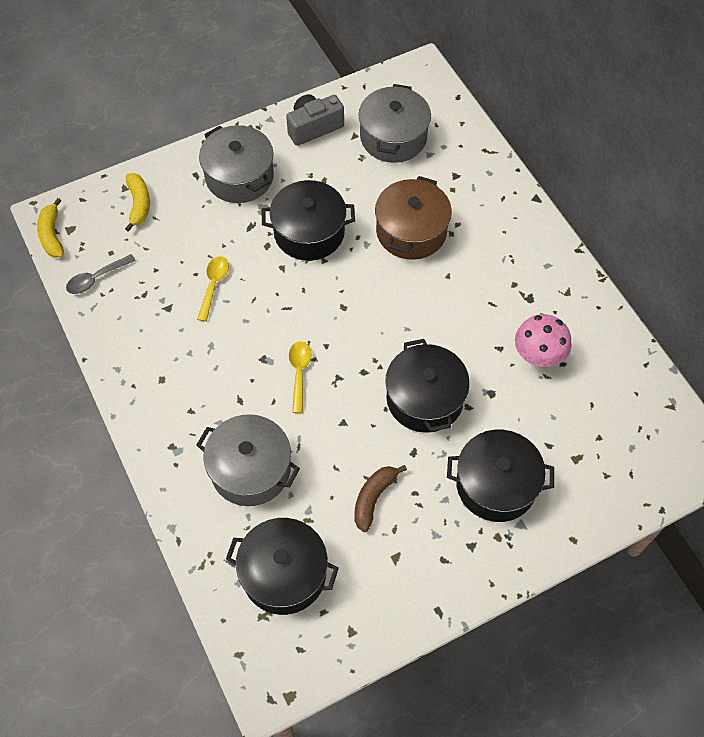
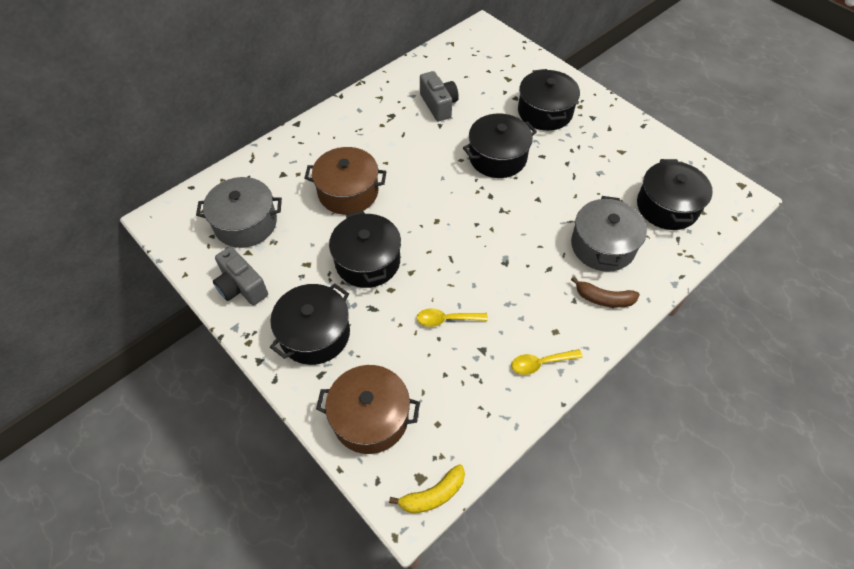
camera: 105 degrees left, 5 degrees down
grey spoon [66,254,136,294] -> none
yellow banana [125,173,150,232] -> brown pot [316,365,420,454]
grey pot [199,125,274,203] -> black pot [270,283,350,365]
yellow spoon [289,341,312,413] -> yellow spoon moved to [511,349,583,375]
brown banana [354,465,407,532] -> brown banana moved to [571,277,640,308]
pink mushroom [515,314,572,367] -> grey camera [420,71,459,121]

